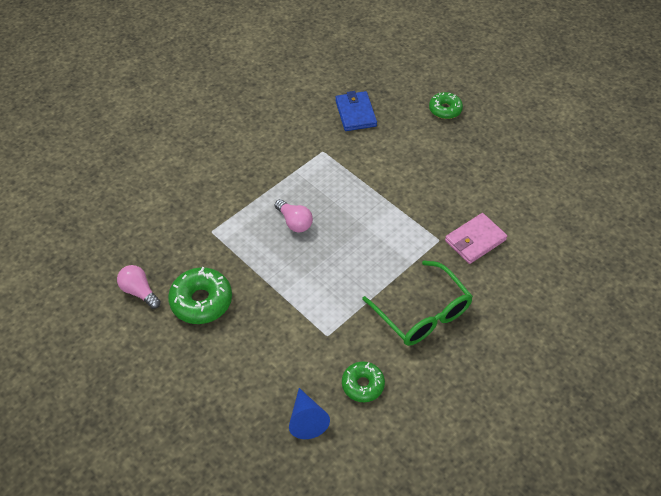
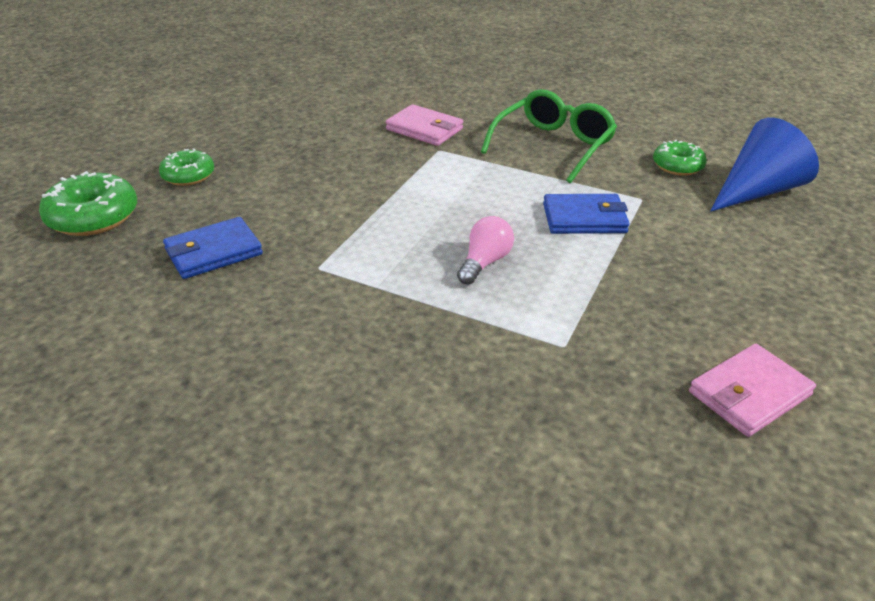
camera: 110 degrees left, 15 degrees down
pink light bulb [117,265,161,309] -> pink wallet [689,344,816,437]
green donut [168,267,232,324] -> green donut moved to [39,171,137,236]
blue cone [289,388,330,439] -> blue cone [710,118,819,212], size x1.58
none -> blue wallet [543,194,629,234]

